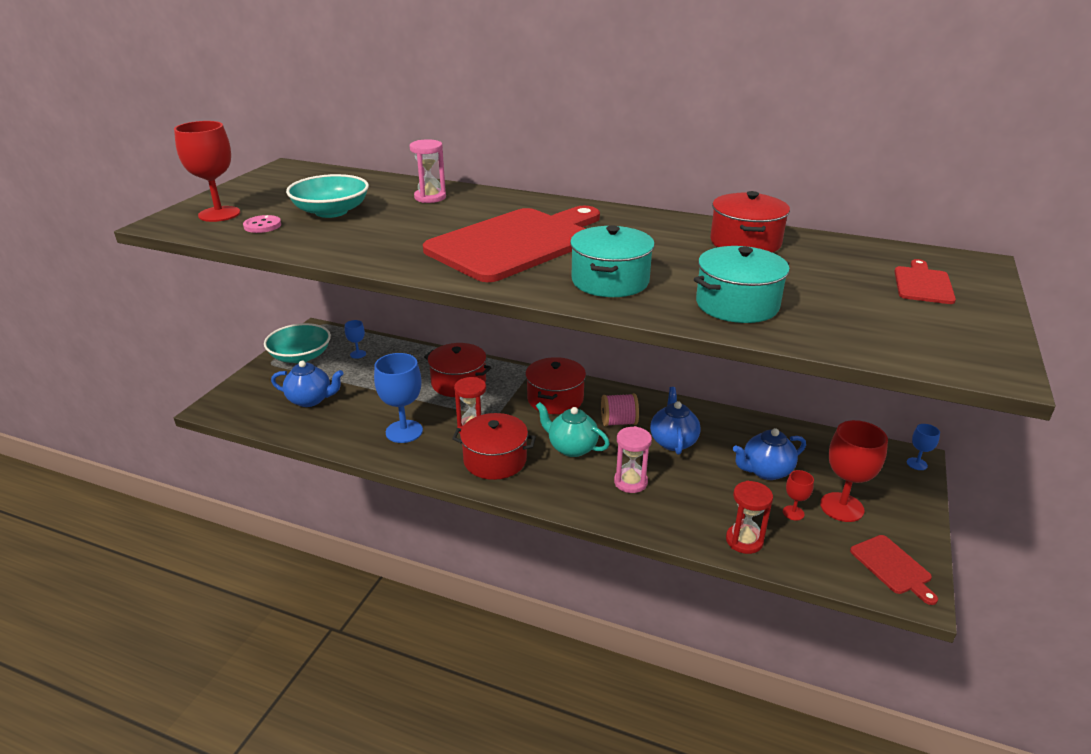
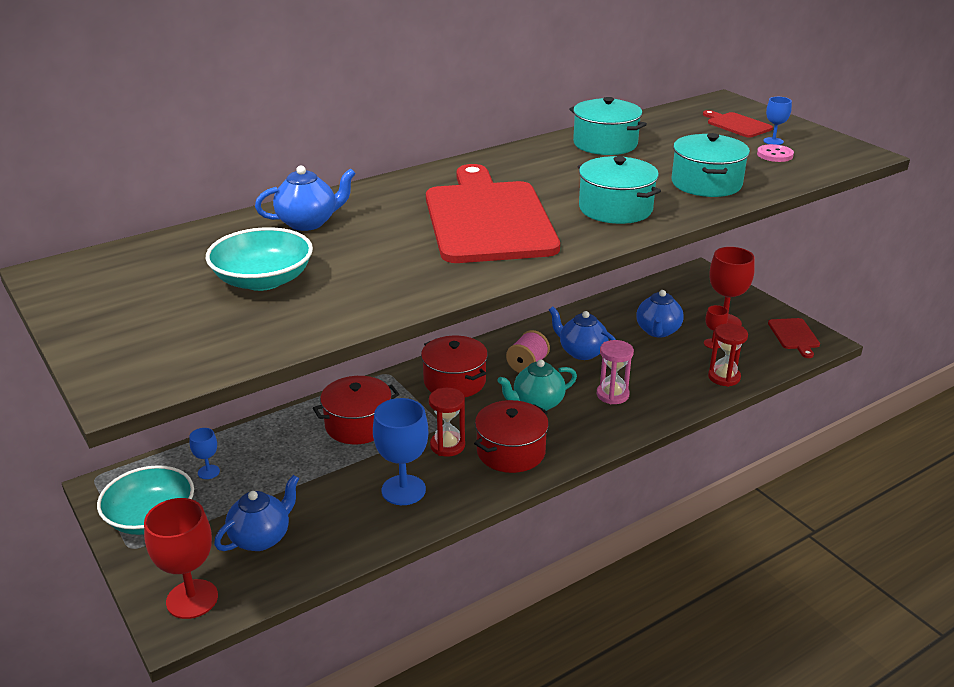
camera: 55 degrees left, 0 degrees up
red goblet [174,121,240,222] -> red goblet moved to [144,498,218,619]
pink button [243,215,281,233] -> pink button moved to [757,144,794,162]
pink hourglass [409,139,446,203] -> blue teapot [255,166,356,231]
red pot [710,191,790,253] -> turquoise pot [569,97,647,155]
red cutting board [850,535,938,605] -> red cutting board turned 75 degrees clockwise [768,318,820,358]
blue goblet [907,424,940,470] -> blue goblet moved to [764,97,792,145]

